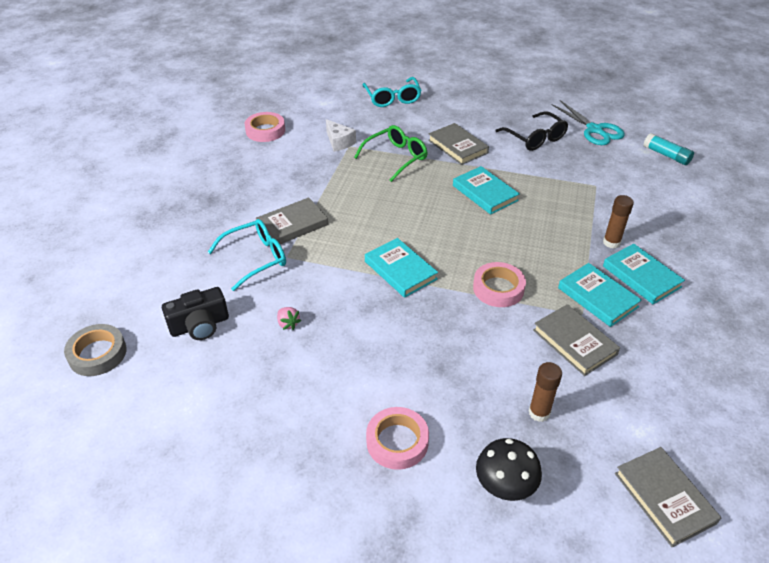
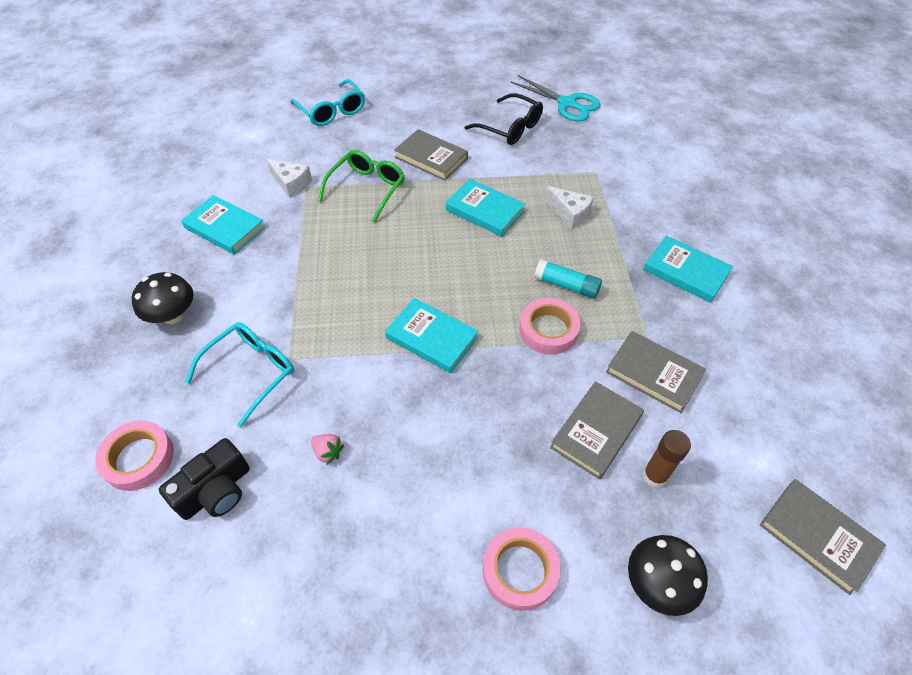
camera: 20 degrees left, 10 degrees up
grey tape [64,324,127,376] -> none
pink tape [244,112,285,142] -> pink tape moved to [95,421,174,491]
grey book [256,197,328,244] -> grey book moved to [550,381,644,480]
turquoise book [558,263,642,327] -> turquoise book moved to [181,195,265,255]
brown glue stick [603,195,634,249] -> none
turquoise glue stick [644,133,694,165] -> turquoise glue stick moved to [534,259,602,299]
none -> black mushroom [132,272,194,324]
none -> white cheese [546,186,594,229]

